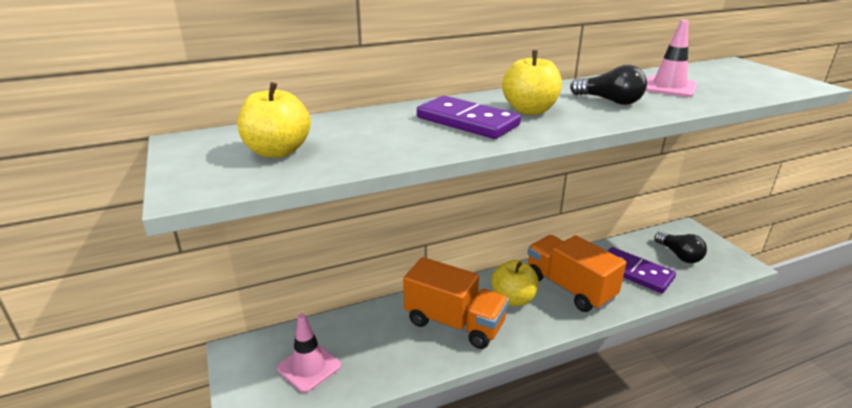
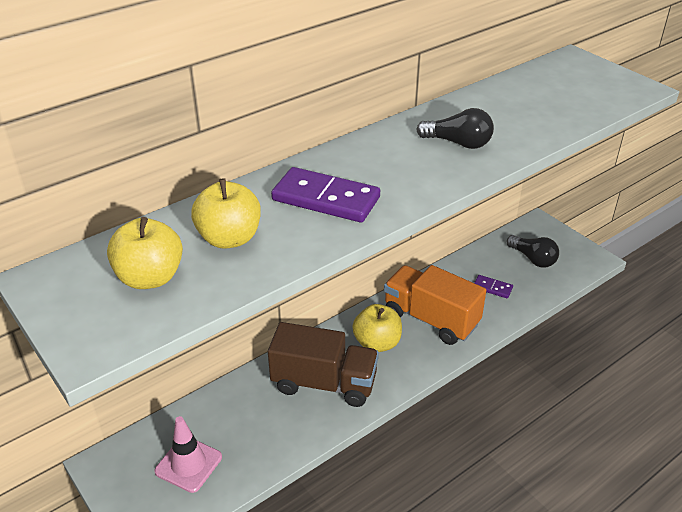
camera: 15 degrees left, 10 degrees up
orange truck [403,257,509,349] -> brown truck [268,322,379,407]
yellow apple [502,50,562,115] -> yellow apple moved to [191,178,261,249]
purple domino [608,247,676,293] -> purple domino [474,275,513,298], size x0.52
pink traffic cone [646,20,697,97] -> none

